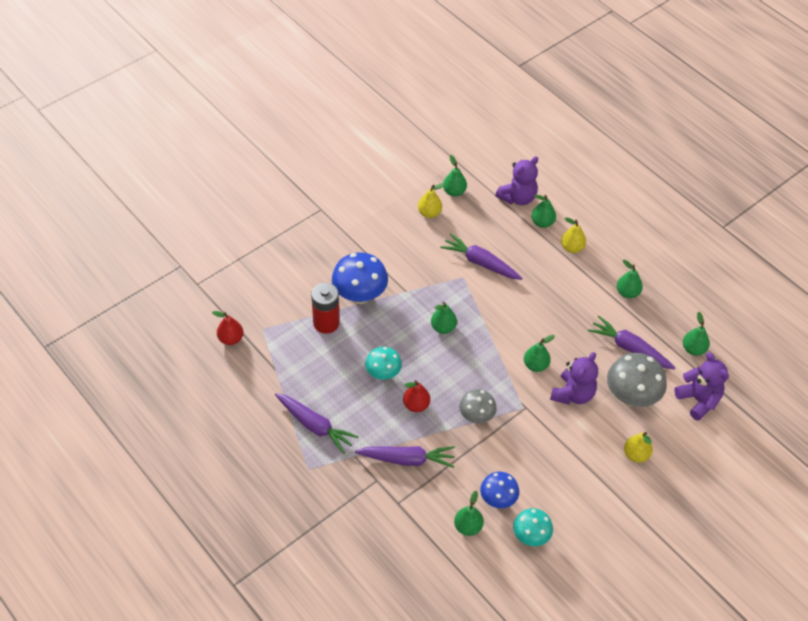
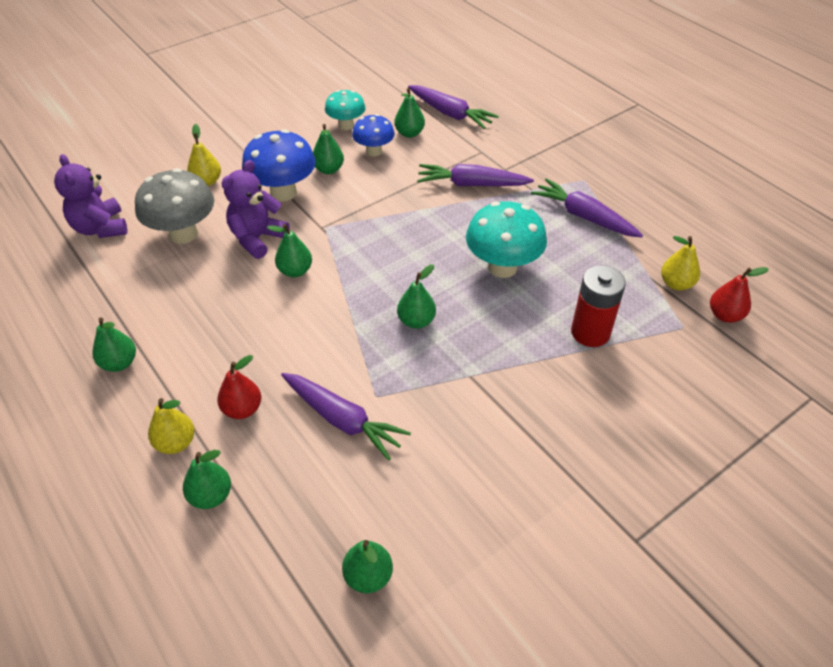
camera: 175 degrees left, 5 degrees down
blue mushroom [332,252,388,304] -> blue mushroom moved to [242,129,316,201]
turquoise mushroom [365,347,402,380] -> turquoise mushroom [466,201,547,278], size x1.61
red pear [403,380,430,412] -> red pear moved to [217,355,261,419]
yellow pear [418,183,445,218] -> yellow pear moved to [661,236,700,291]
grey mushroom [459,389,497,423] -> none
purple teddy bear [495,156,538,205] -> none
purple carrot [588,316,675,370] -> purple carrot moved to [408,85,499,129]
green pear [683,312,710,356] -> green pear moved to [313,124,344,174]

